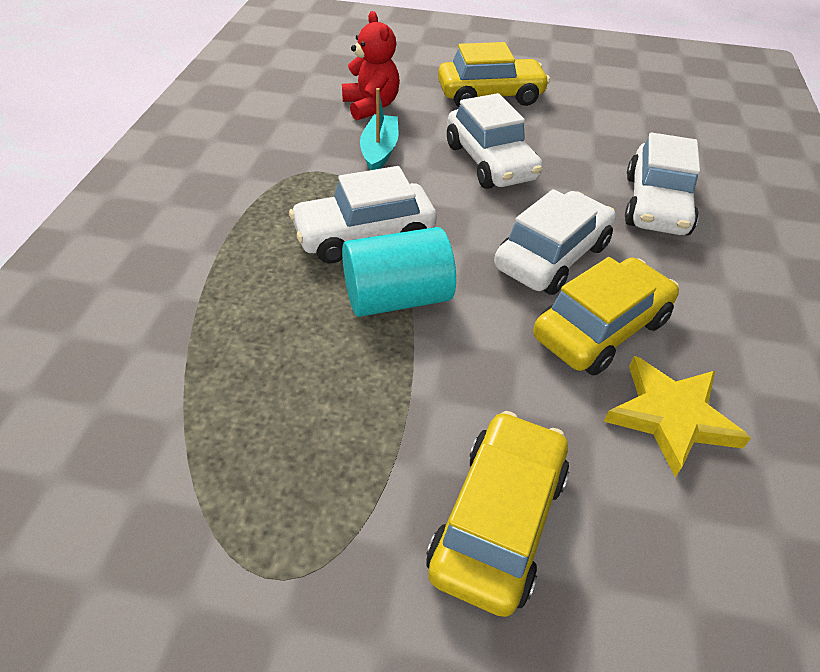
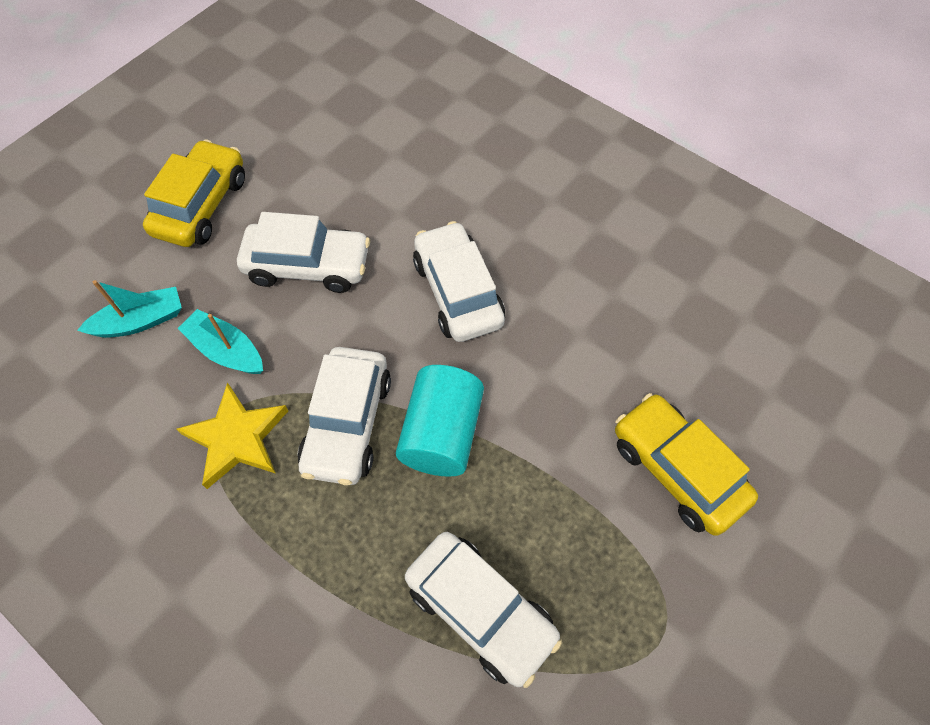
camera: 60 degrees left, 15 degrees up
red teddy bear [342,11,400,120] -> turquoise boat [77,280,182,338]
yellow car [533,257,679,375] -> none
yellow star [604,356,751,477] -> yellow star moved to [177,382,288,489]
white car [625,132,700,235] -> white car moved to [405,532,562,688]

